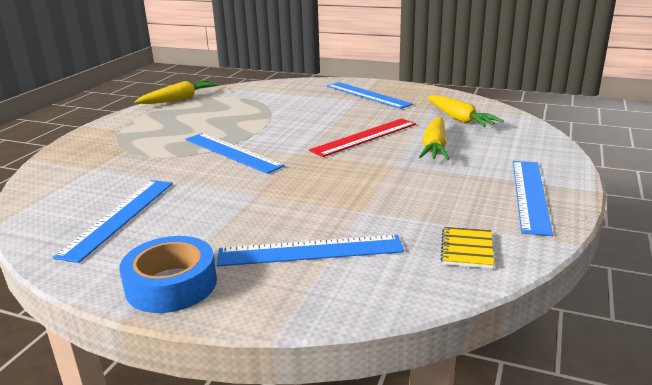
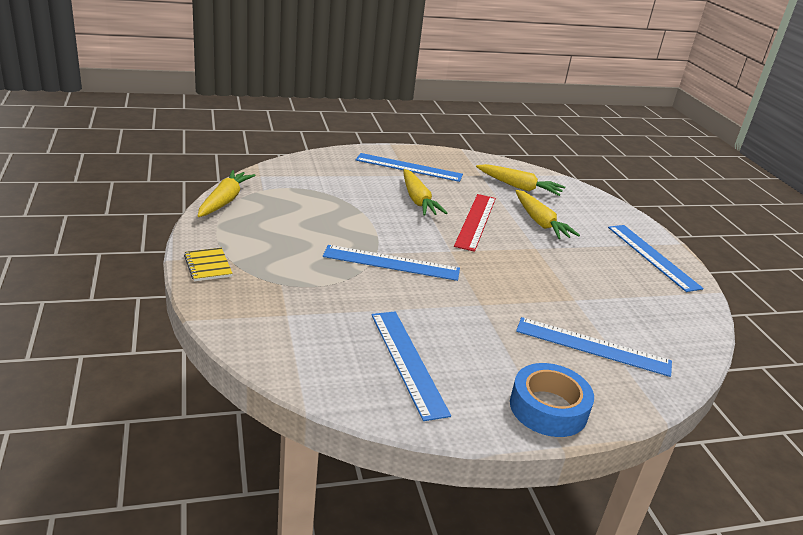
camera: 40 degrees left, 5 degrees up
blue ruler [217,235,404,266] -> blue ruler turned 60 degrees clockwise [516,317,672,377]
yellow notebook [440,227,494,269] -> yellow notebook moved to [184,248,233,281]
none -> yellow carrot [404,169,447,216]

